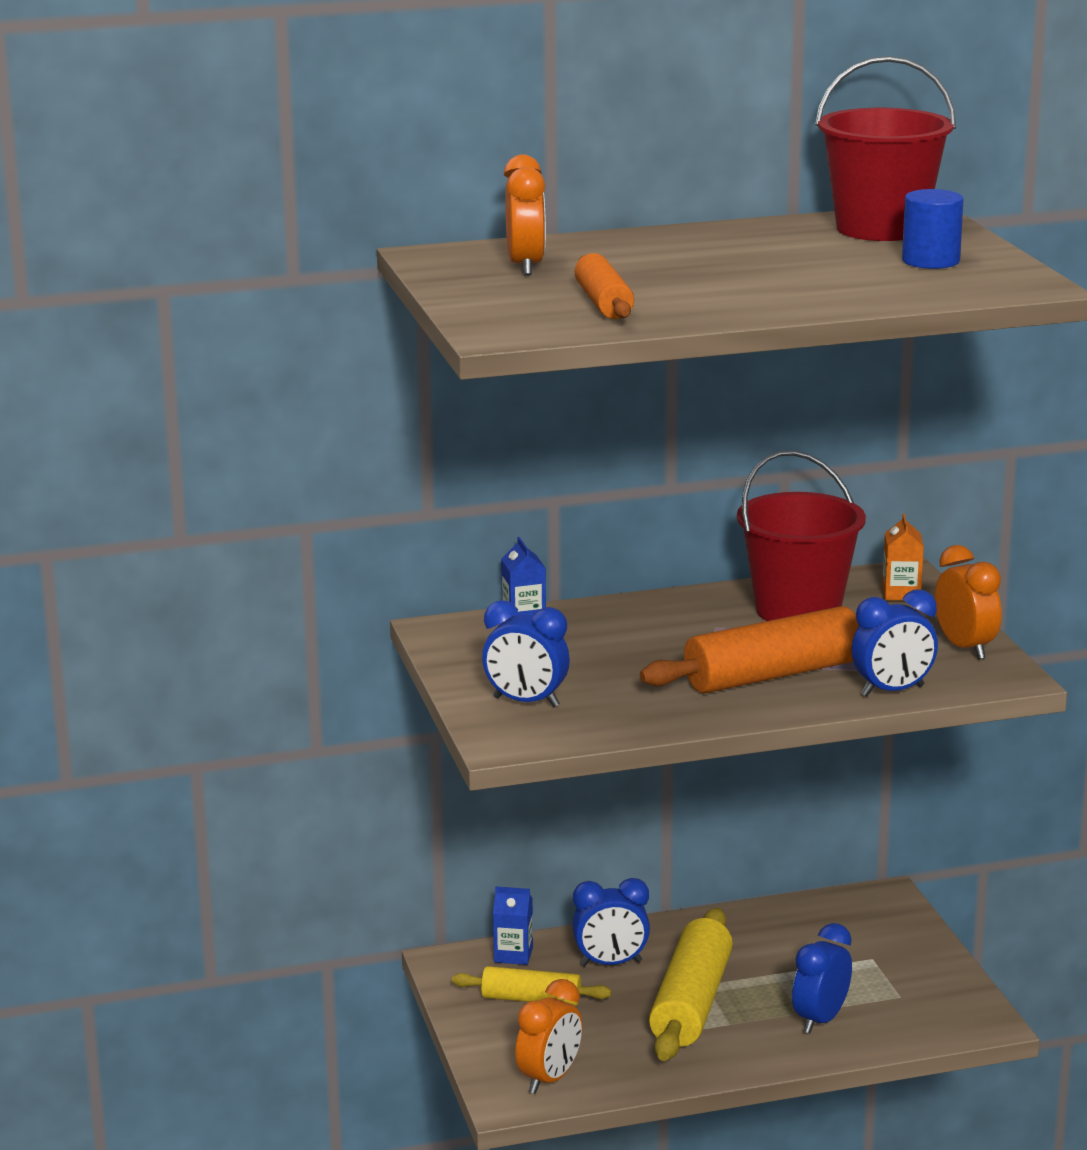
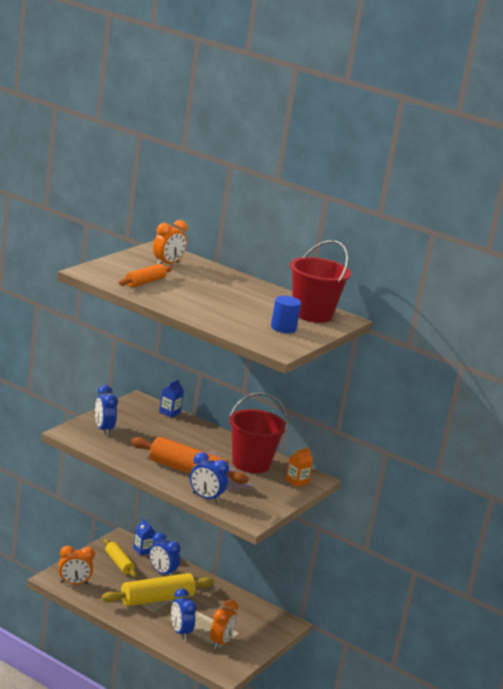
camera: 45 degrees right, 0 degrees up
blue clock [792,923,852,1034] -> blue clock turned 105 degrees counterclockwise [171,588,197,640]
orange clock [935,545,1001,660] -> orange clock moved to [210,599,238,649]

